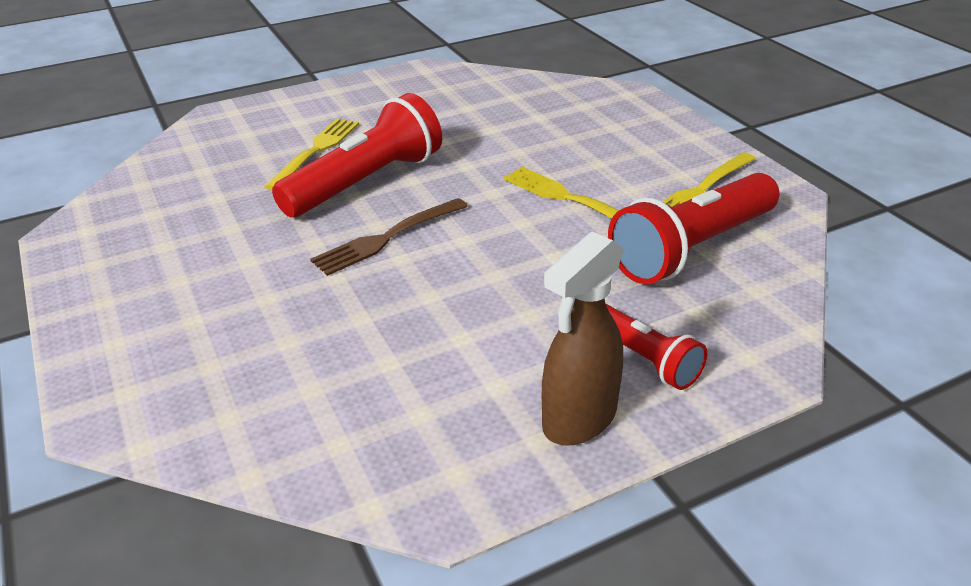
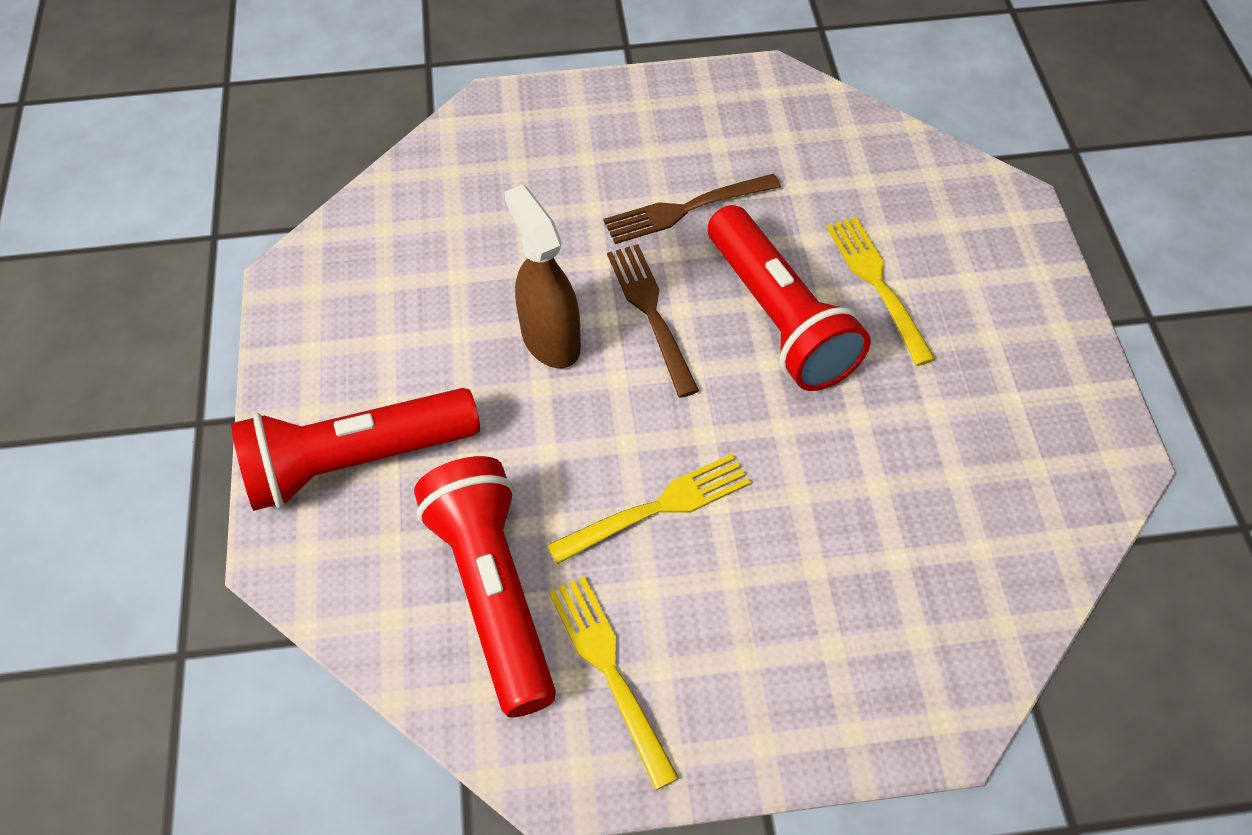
camera: 110 degrees right, 20 degrees up
yellow fork [265,119,359,190] -> yellow fork turned 150 degrees counterclockwise [826,217,935,366]
brown spray bottle [542,231,624,445] -> brown spray bottle moved to [504,185,581,368]
red flashlight [605,303,707,390] -> red flashlight [231,388,480,511], size x1.78
none -> brown fork [604,174,781,244]

